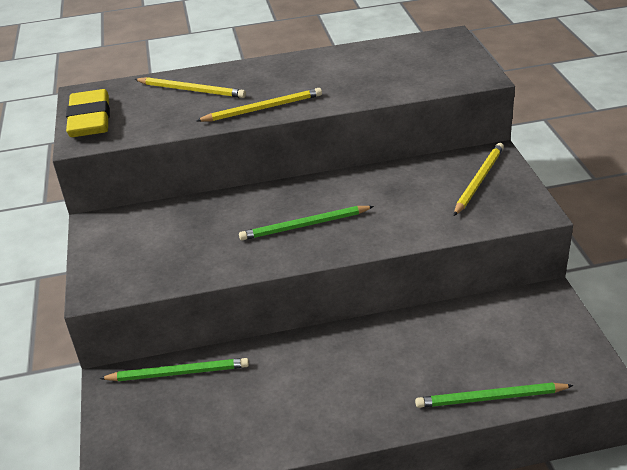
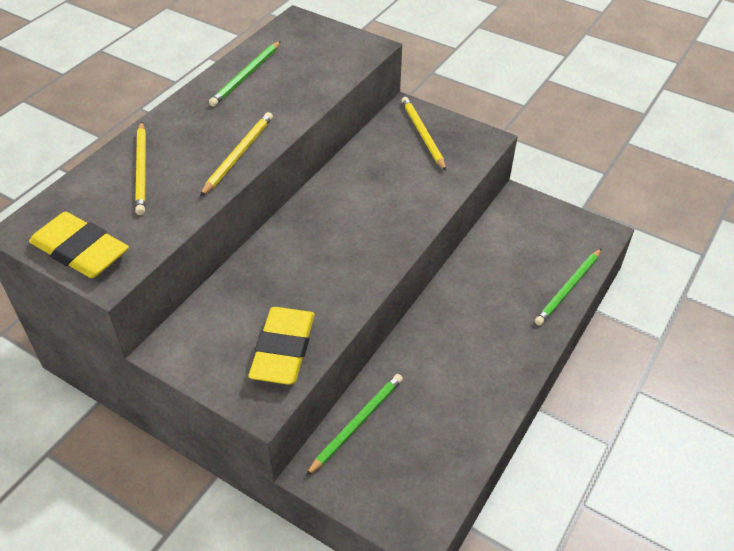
camera: 50 degrees left, 10 degrees up
yellow pencil [134,77,246,98] -> yellow pencil turned 105 degrees clockwise [135,121,146,215]
green pencil [239,206,374,241] -> green pencil moved to [209,41,281,107]
none -> yellow eraser [248,307,315,385]

